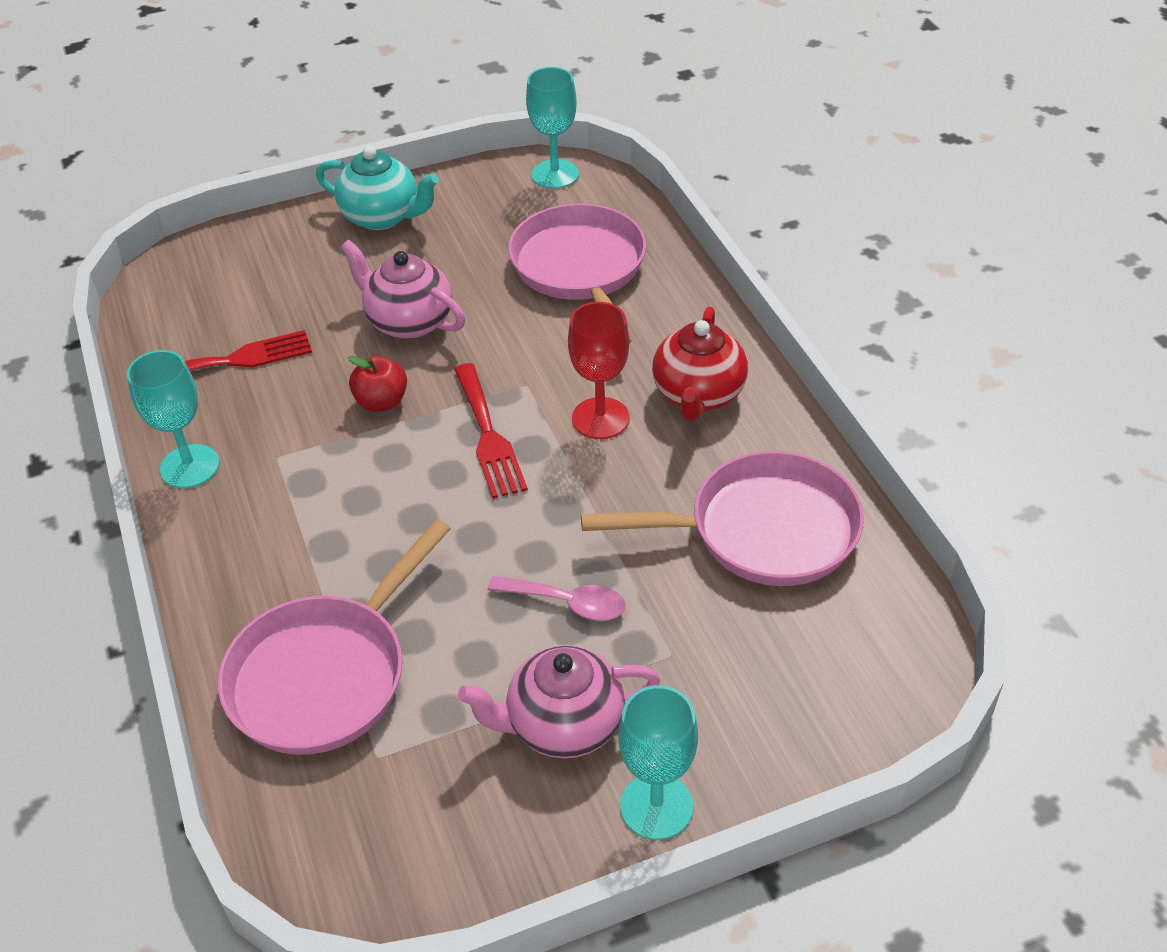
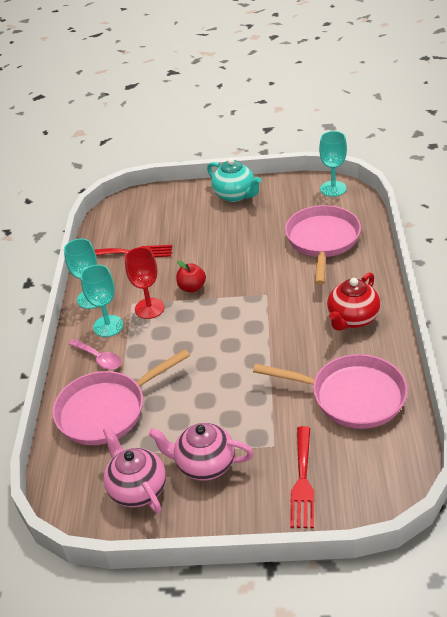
camera: 25 degrees right, 5 degrees down
pink teapot [341,240,465,339] -> pink teapot moved to [103,426,166,513]
red fork [454,363,528,499] -> red fork moved to [290,426,314,528]
pink spoon [488,576,626,621] -> pink spoon moved to [69,339,121,370]
red goblet [568,302,629,439] -> red goblet moved to [125,247,165,319]
turquoise goblet [619,685,698,840] -> turquoise goblet moved to [80,265,123,337]

